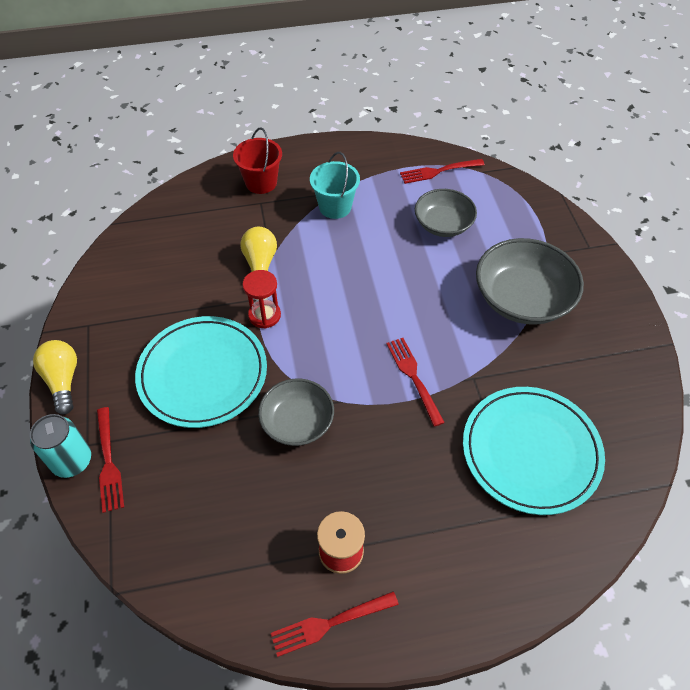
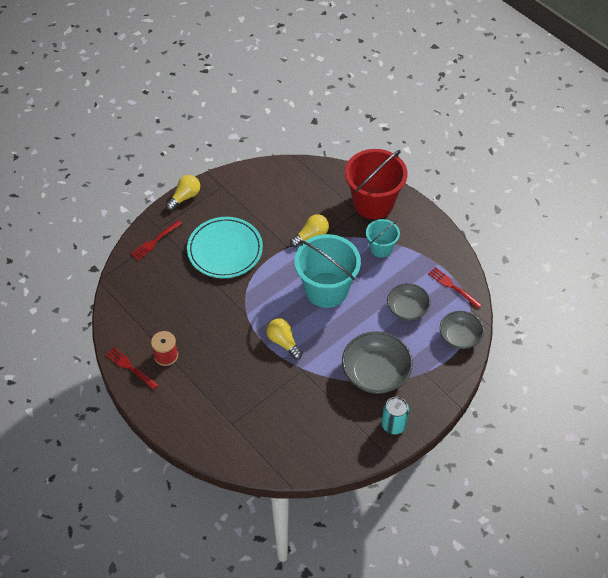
camera: 60 degrees right, 0 degrees up
turquoise can [30,414,91,478] -> turquoise can moved to [382,397,409,434]
red bucket [233,128,282,194] -> red bucket [345,149,408,219], size x1.86
red hourglass [242,270,281,328] -> none
grey bowl [258,378,334,446] -> grey bowl moved to [440,311,484,349]
red fork [386,338,445,427] -> yellow light bulb [266,318,302,359]
turquoise plate [463,387,605,515] -> none
none -> turquoise bucket [295,234,361,308]

